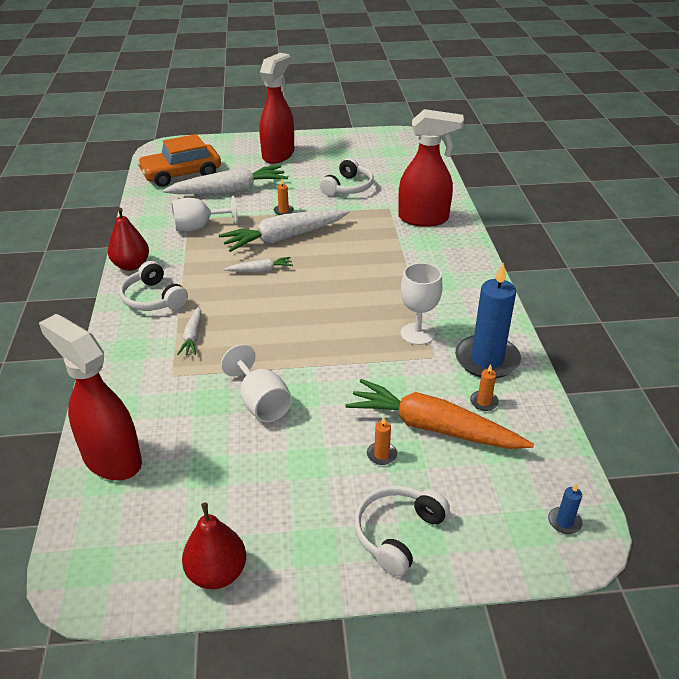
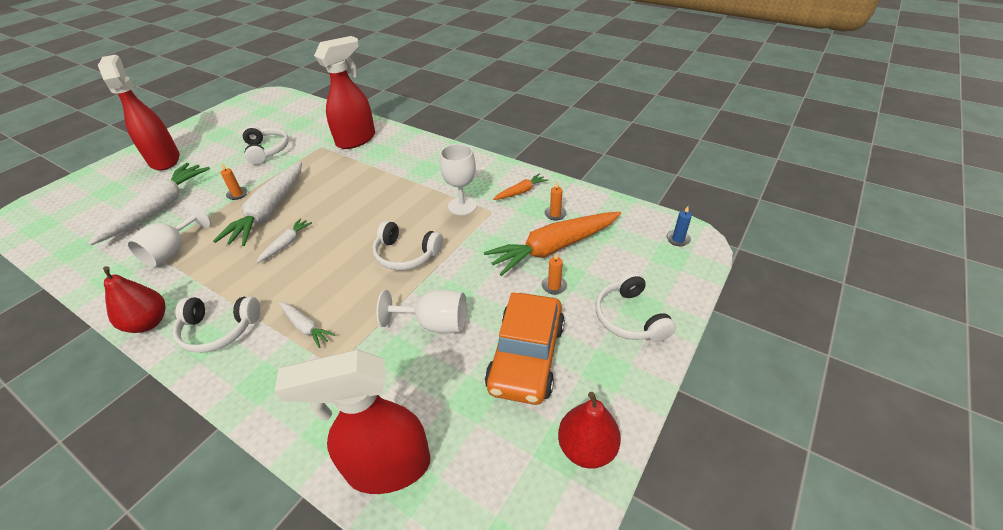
camera: 50 degrees left, 5 degrees up
orange car [137,134,221,187] -> orange car moved to [485,292,565,405]
blue candle [455,263,521,378] -> orange carrot [493,173,548,200]
none -> white headphones [372,221,443,270]

